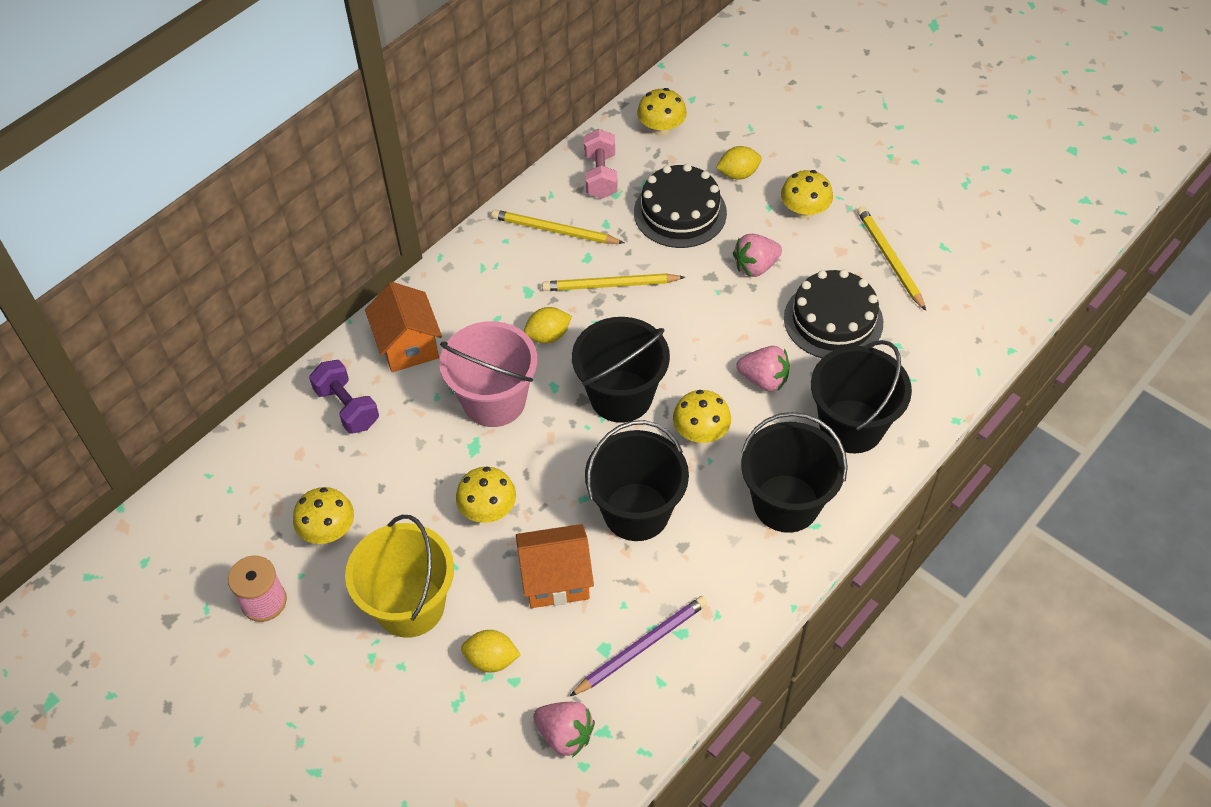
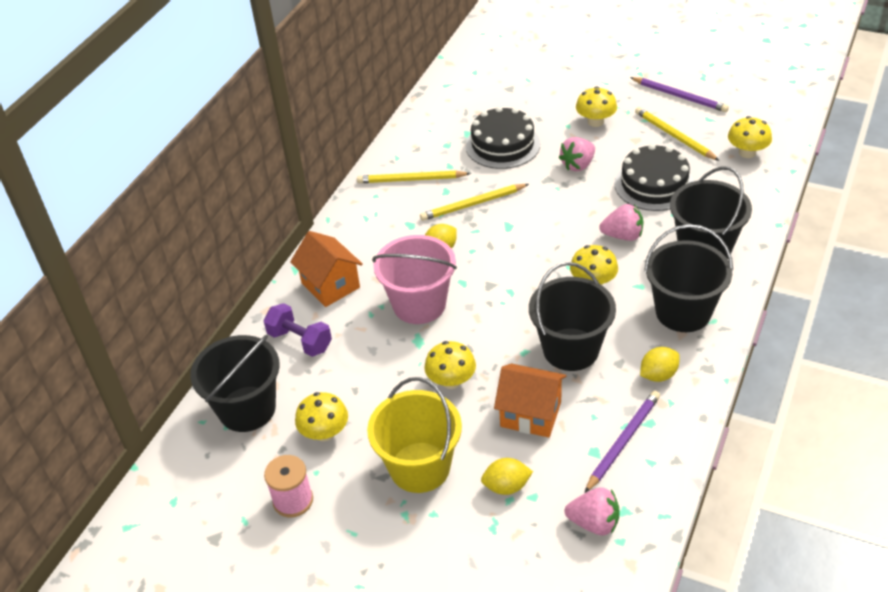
camera: 15 degrees left, 10 degrees down
orange house [516,524,594,608] -> orange house turned 45 degrees clockwise [494,363,567,438]
black bucket [572,317,670,423] -> black bucket moved to [190,335,280,432]
pink dumbbell [584,129,618,199] -> none
yellow mushroom [637,88,687,136] -> yellow mushroom moved to [728,116,772,158]
yellow lemon [716,146,762,180] -> yellow lemon moved to [640,347,680,382]
none -> purple pencil [630,77,729,112]

